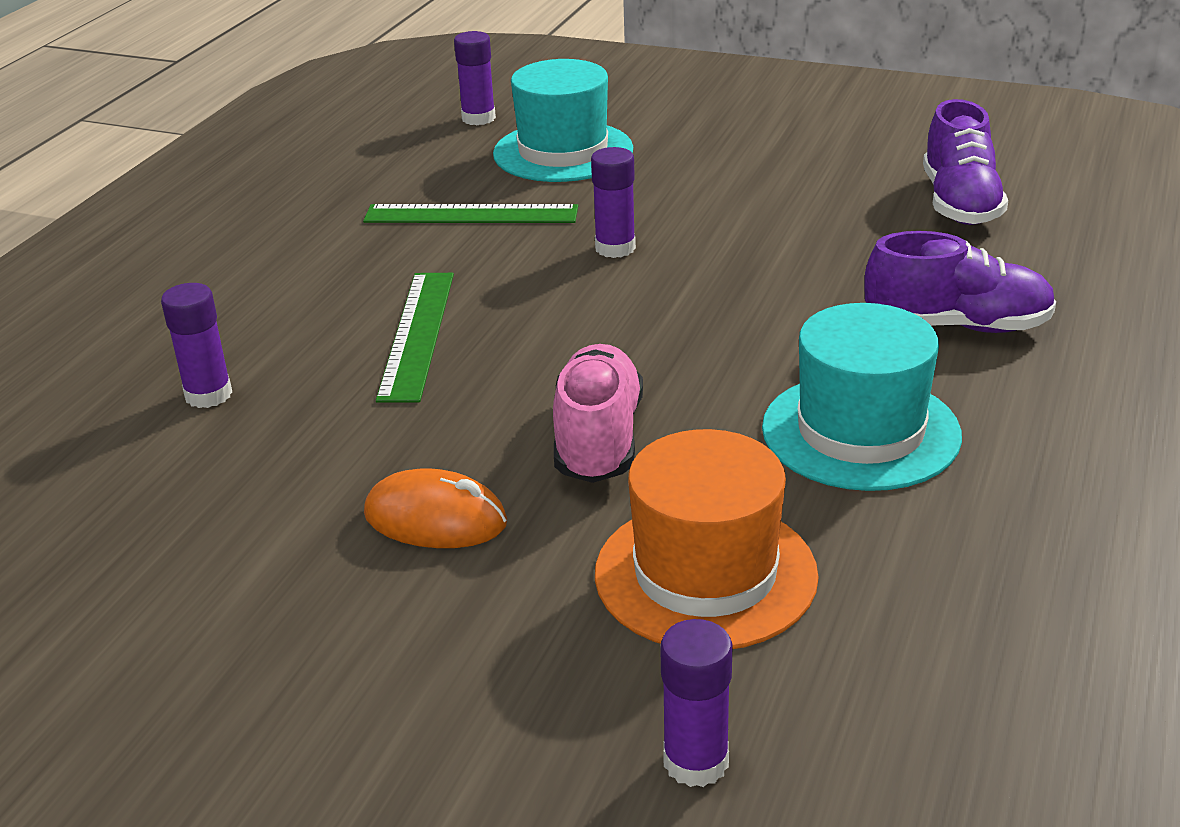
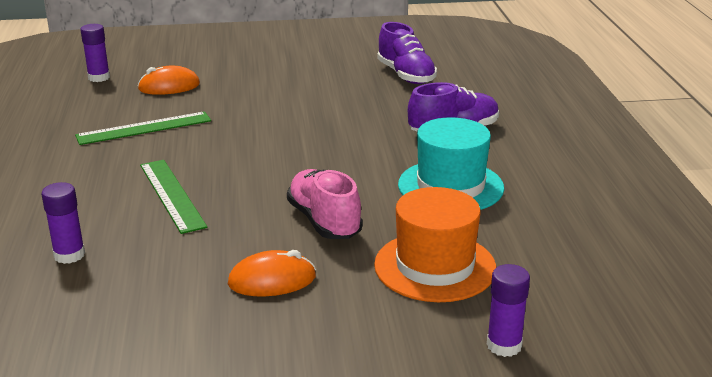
camera: 30 degrees left, 5 degrees down
turquoise hat [493,59,633,182] -> orange mouse [138,66,200,95]
purple glue stick [591,147,636,258] -> none

